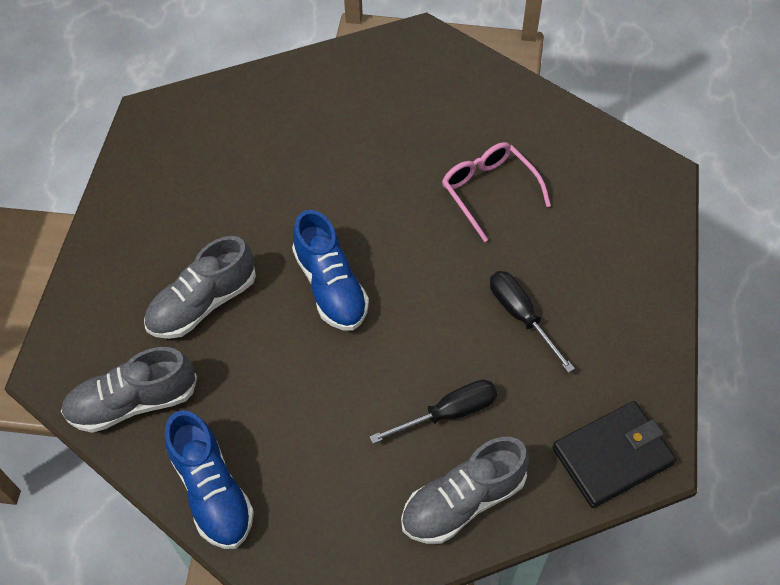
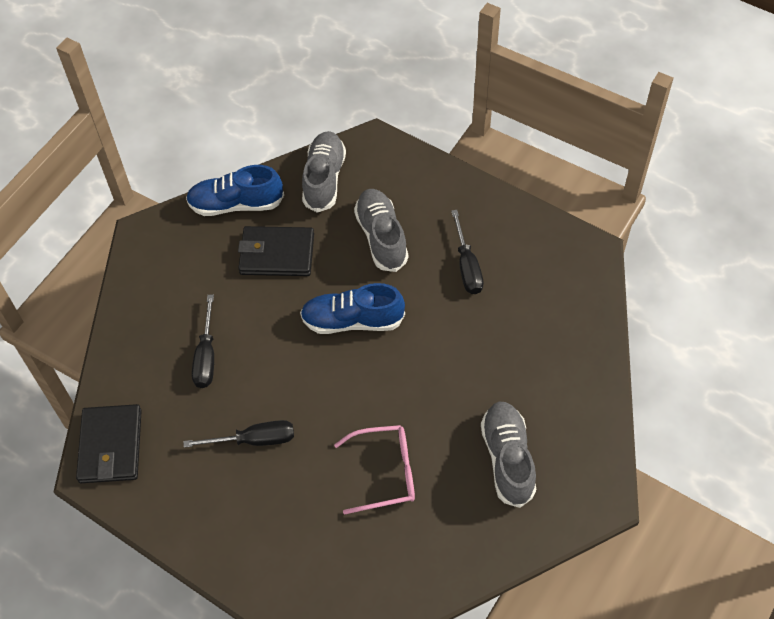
camera: 115 degrees right, 0 degrees up
grey shoe [401,437,529,544] -> grey shoe moved to [481,401,536,508]
none -> black wallet [238,226,314,276]
none -> black screwdriver [451,210,483,294]

